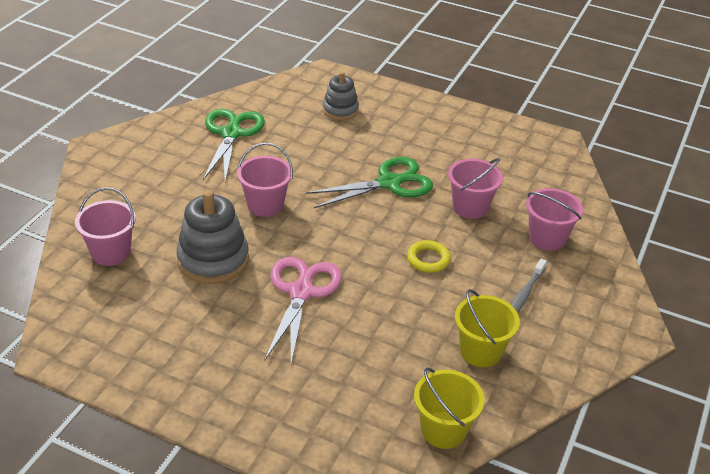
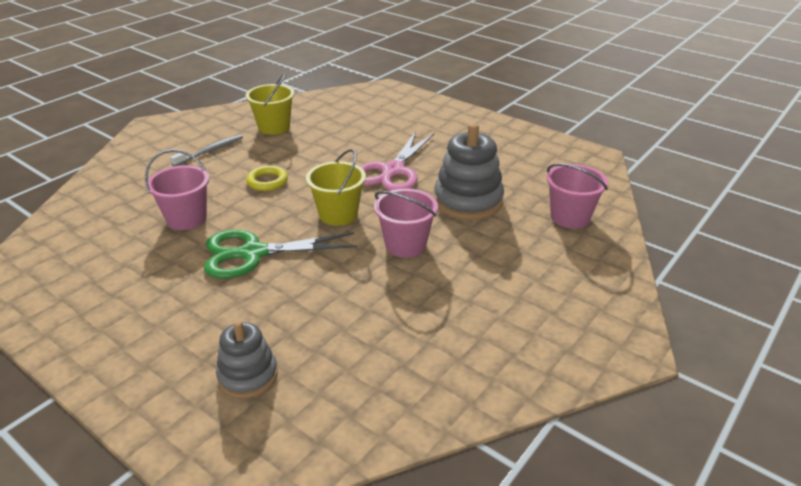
camera: 165 degrees left, 5 degrees down
green scissors [203,109,265,182] -> none
yellow bucket [414,367,485,449] -> yellow bucket moved to [306,149,366,226]
pink bucket [526,188,583,251] -> none

